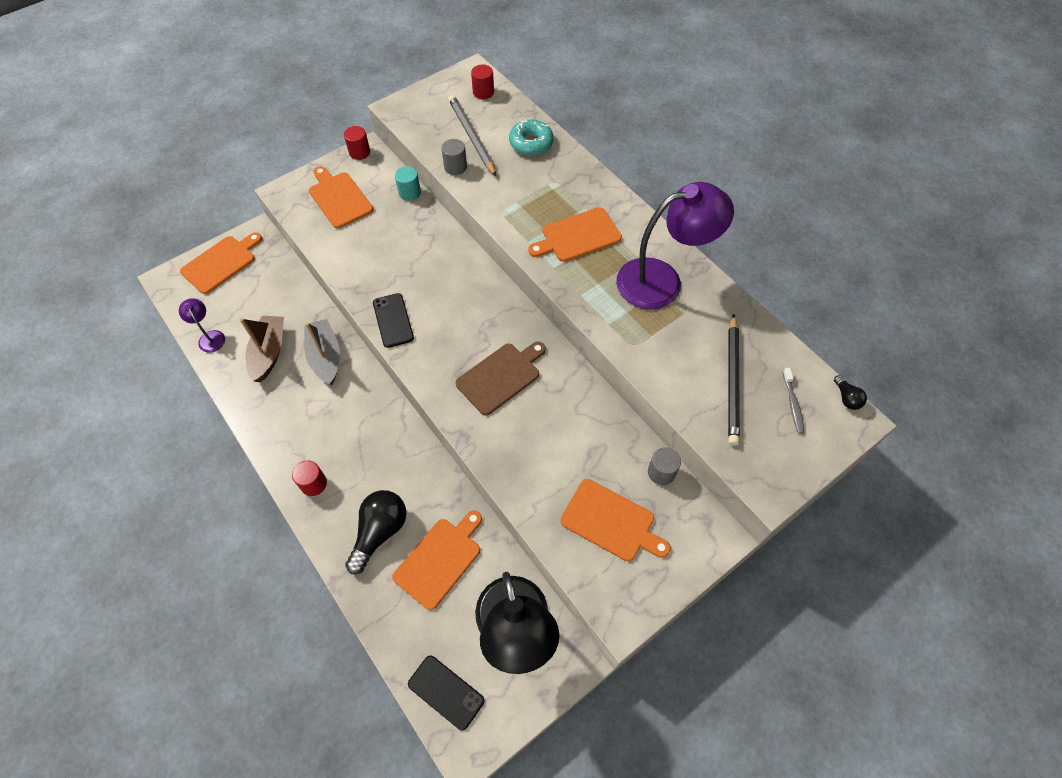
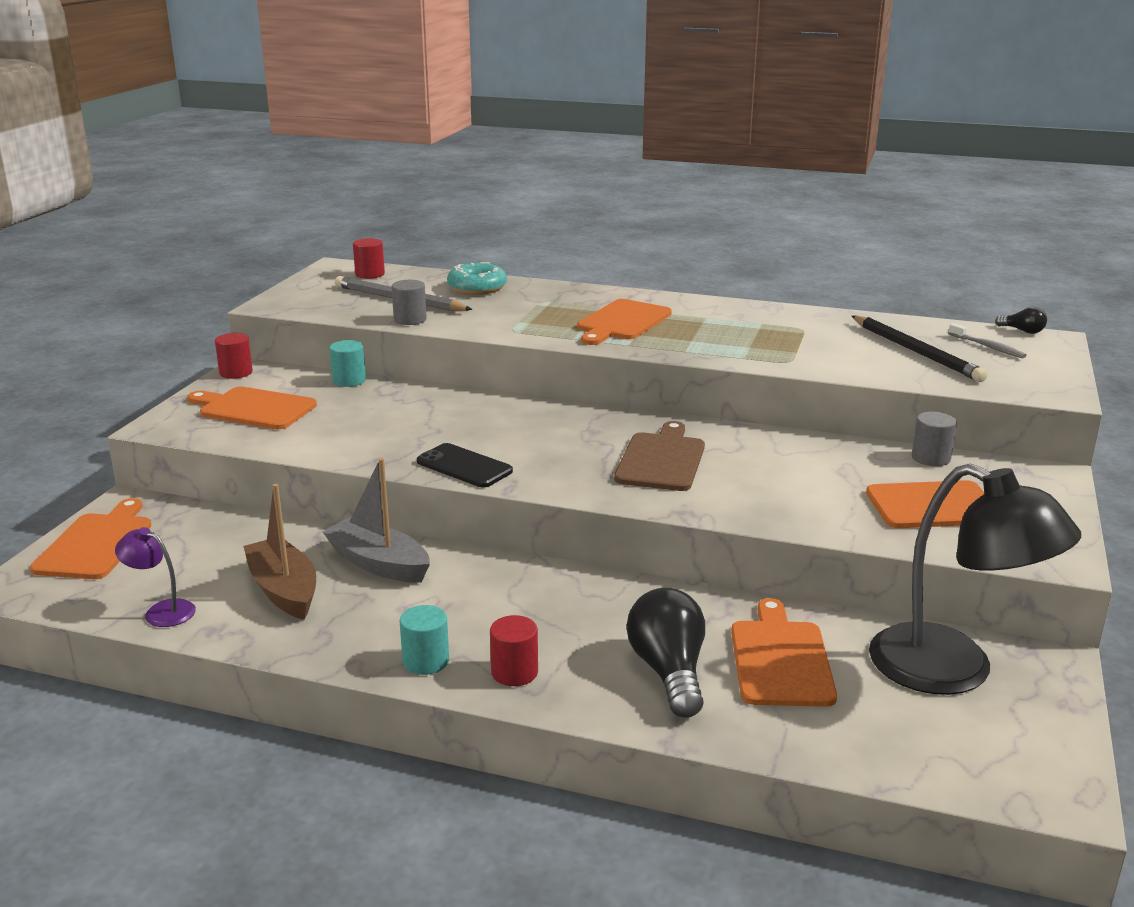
camera: 35 degrees left, 35 degrees down
black phone [408,655,484,731] -> none
purple lamp [616,182,734,310] -> none
none -> turquoise cylinder [400,605,449,675]

